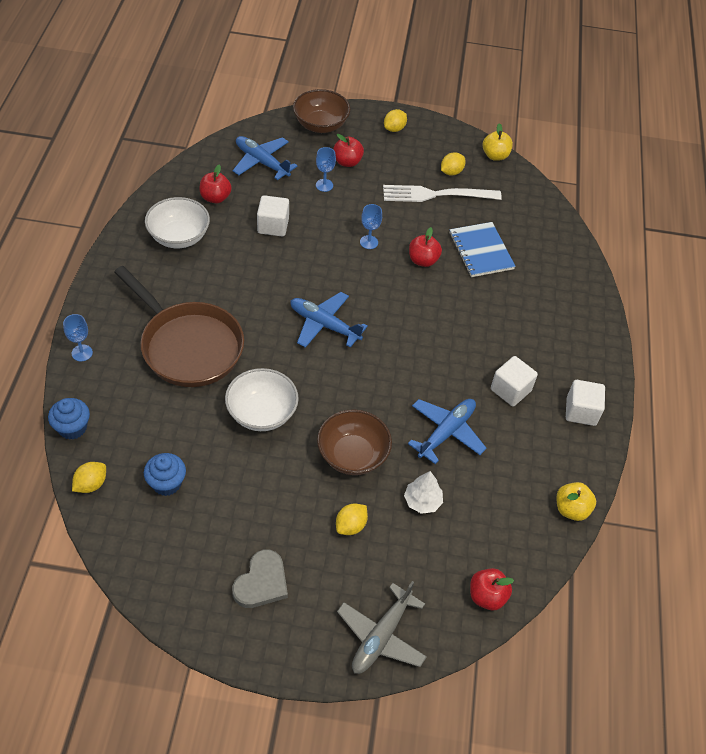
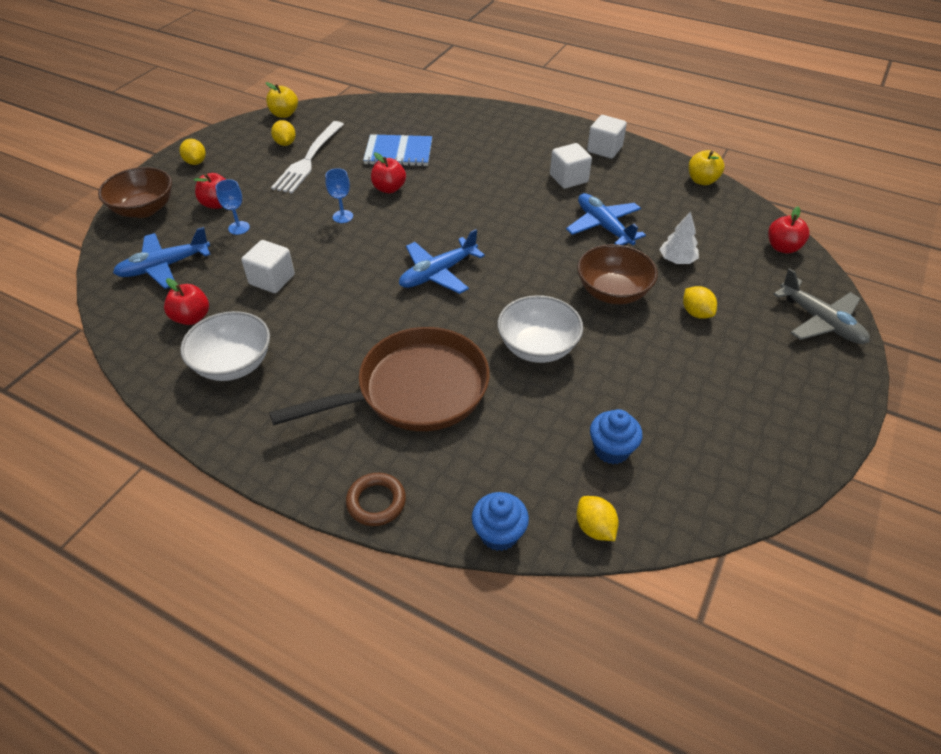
camera: 65 degrees left, 5 degrees down
blue goblet [63,314,93,361] -> brown ring [346,473,406,526]
grey heart [232,549,288,608] -> none

